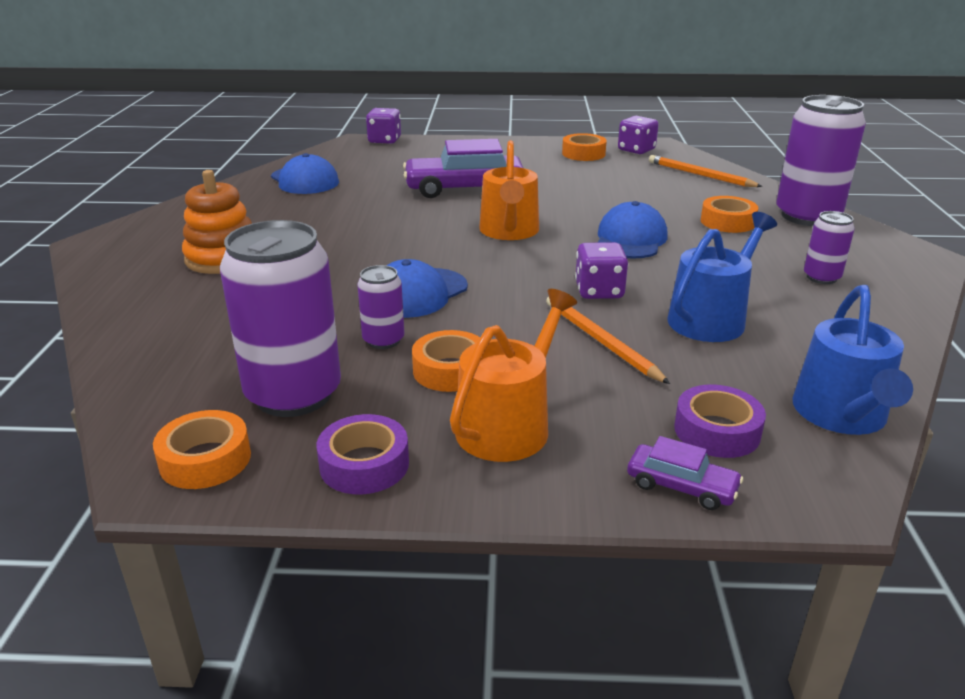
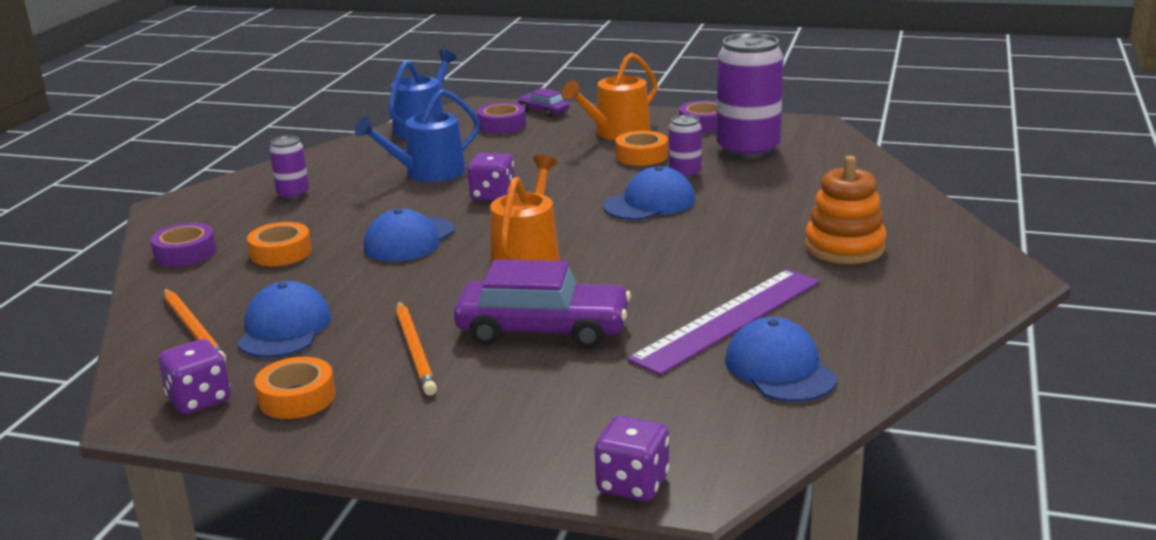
camera: 165 degrees left, 5 degrees down
orange tape [153,410,251,489] -> none
orange pencil [546,296,670,384] -> orange pencil moved to [396,301,437,395]
purple can [776,95,866,226] -> purple tape [151,223,216,267]
none -> blue cap [237,281,331,358]
none -> purple ruler [627,269,820,375]

